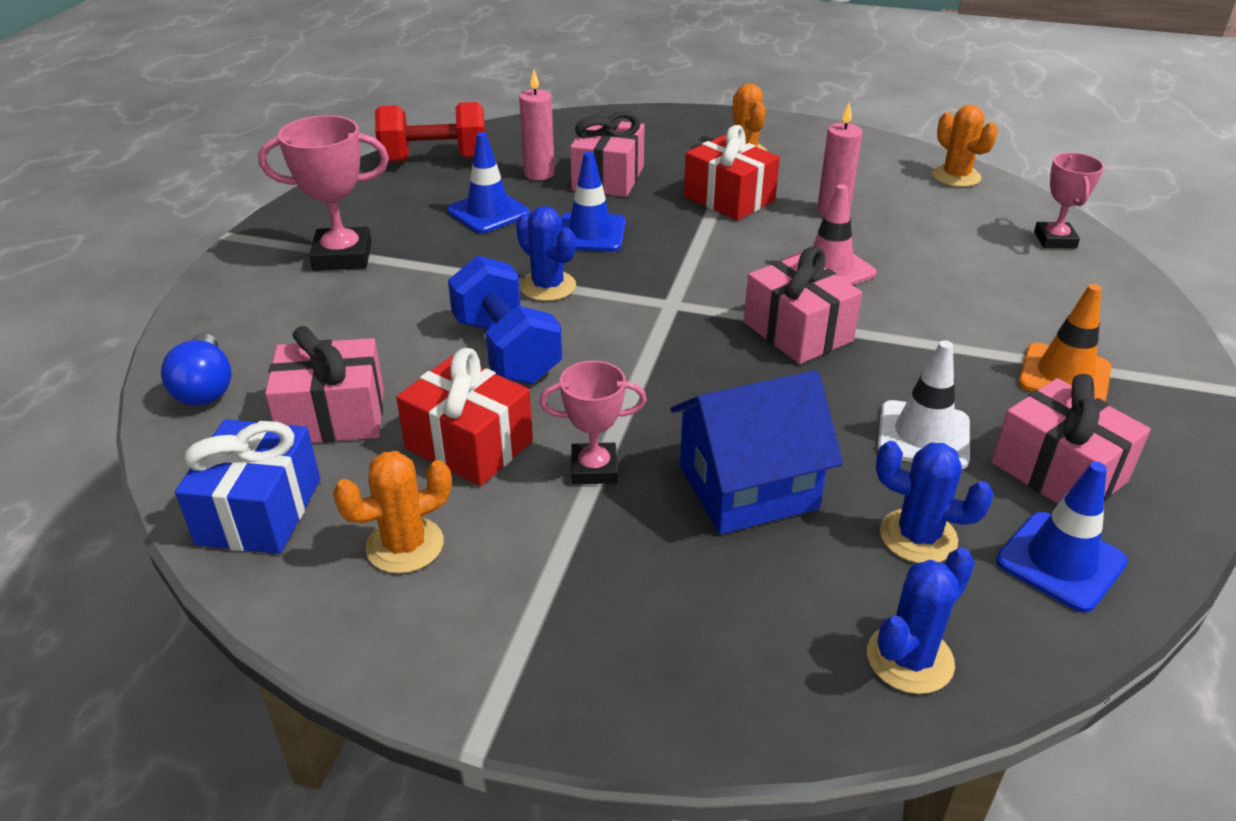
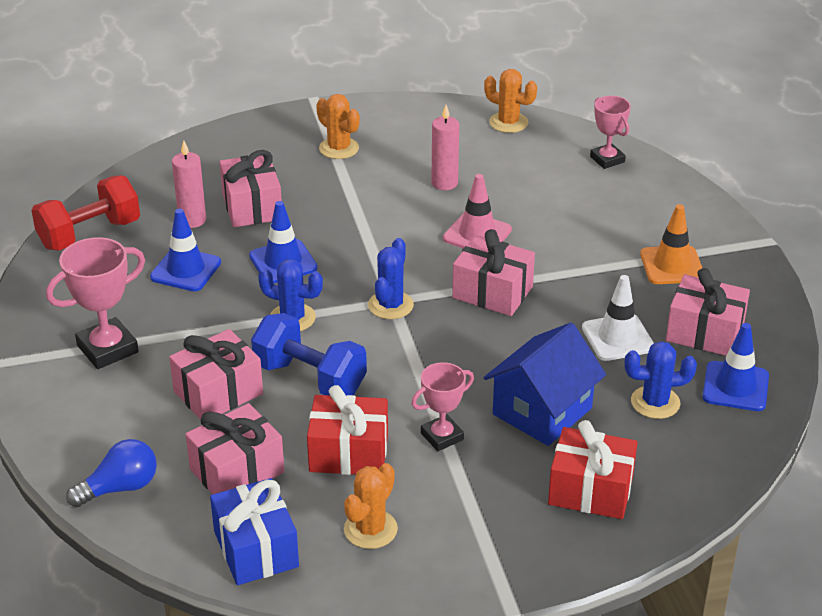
camera: 30 degrees left, 0 degrees up
blue light bulb [161,333,232,406] -> blue light bulb turned 75 degrees counterclockwise [66,439,157,507]
red gift [684,125,780,220] -> red gift moved to [548,420,638,519]
blue cactus [867,548,975,694] -> blue cactus moved to [368,238,414,319]
none -> pink gift [169,329,263,420]

